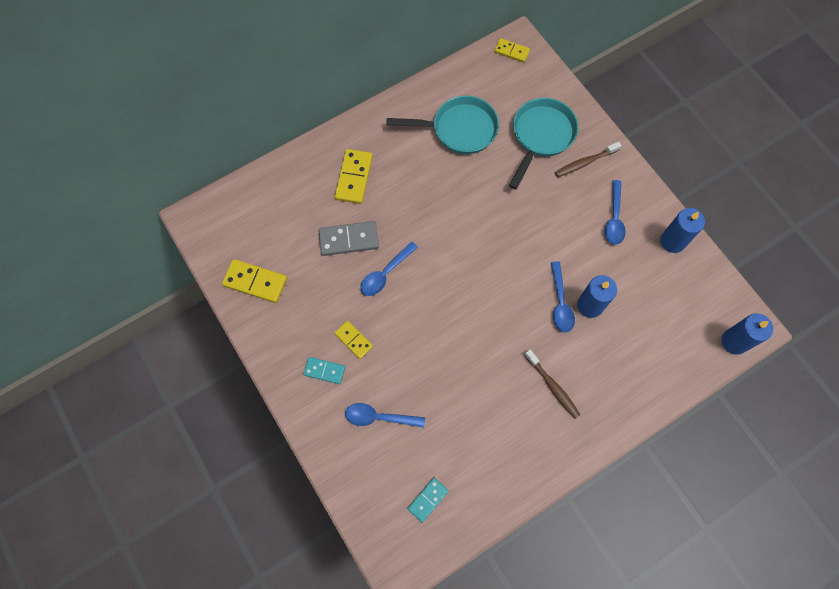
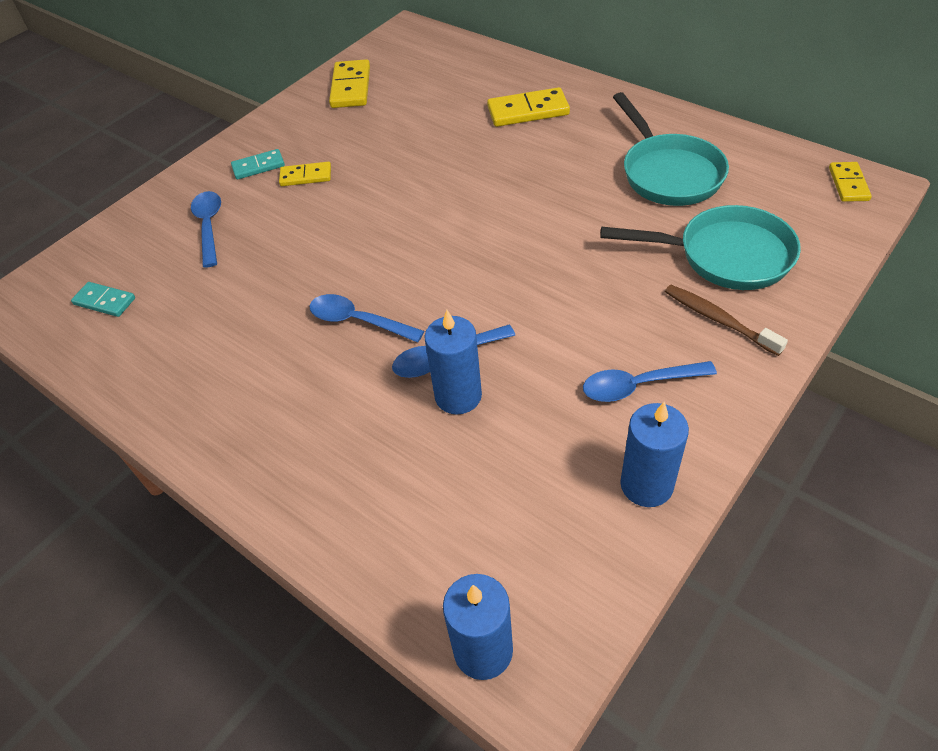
camera: 75 degrees right, 20 degrees down
turquoise domino [303,357,345,384] -> turquoise domino turned 75 degrees clockwise [231,149,285,180]
grey domino [318,221,379,256] -> none
yellow domino [334,321,373,359] -> yellow domino turned 60 degrees clockwise [279,162,331,186]
blue spoon [360,241,418,296] -> blue spoon moved to [309,294,424,343]
brown toothbrush [524,349,580,419] -> none

